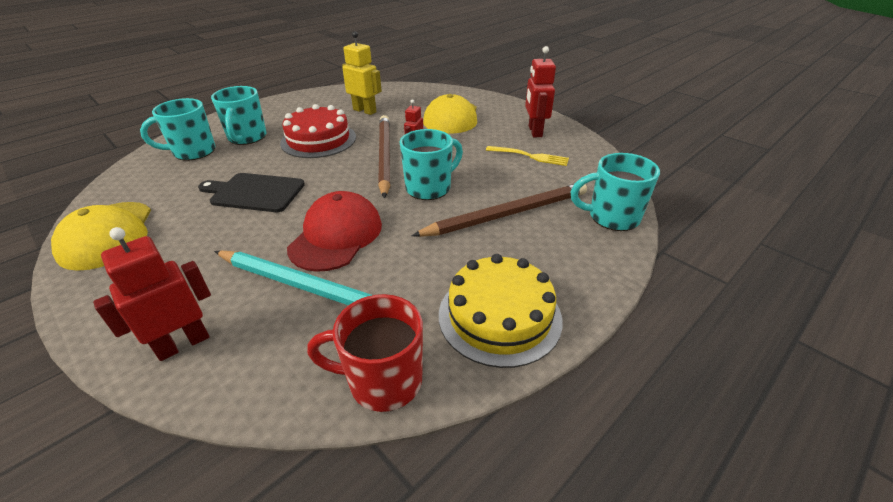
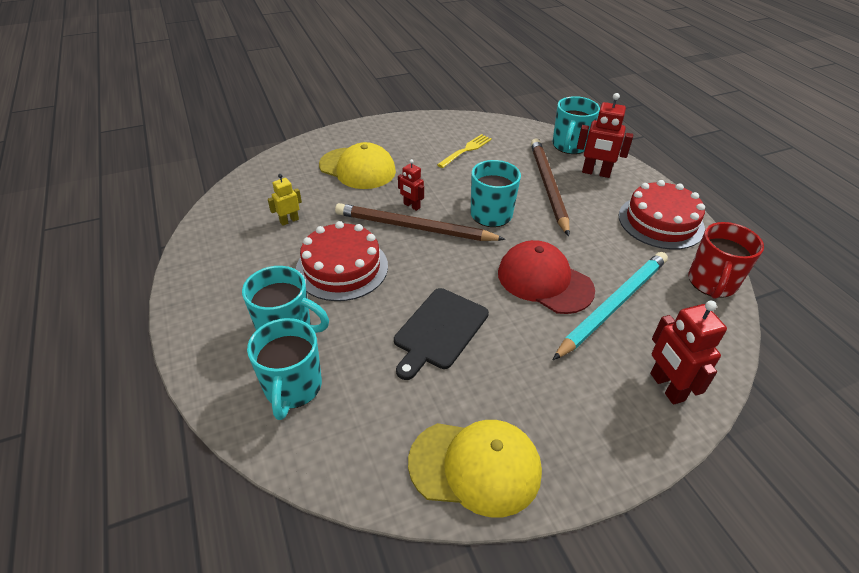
camera: 70 degrees left, 5 degrees up
yellow robot [342,31,382,115] -> yellow robot [268,174,302,226], size x0.59
yellow cake [439,254,563,368] -> red cake [618,180,705,250]
red robot [525,46,556,137] -> red robot moved to [577,93,633,178]

